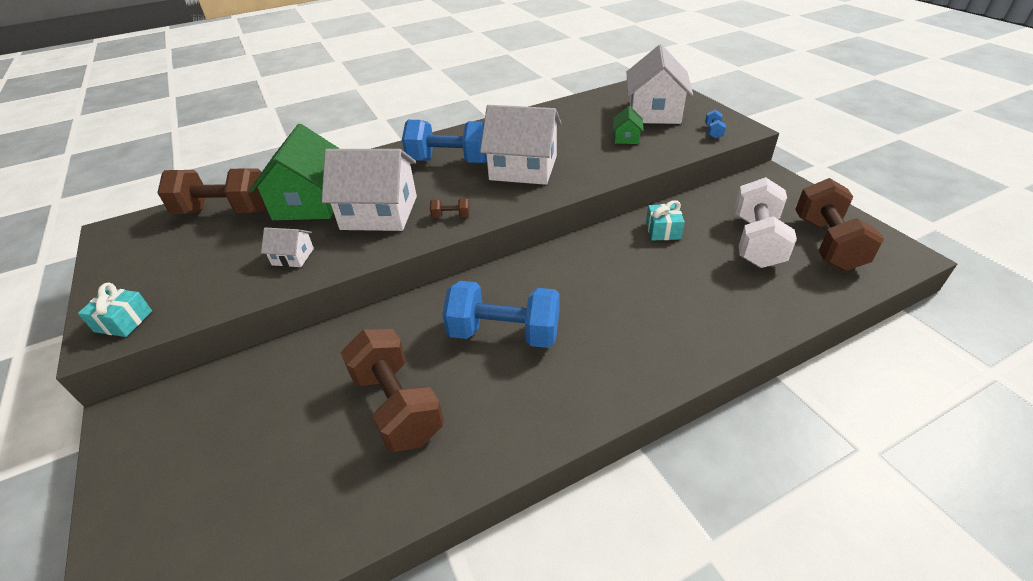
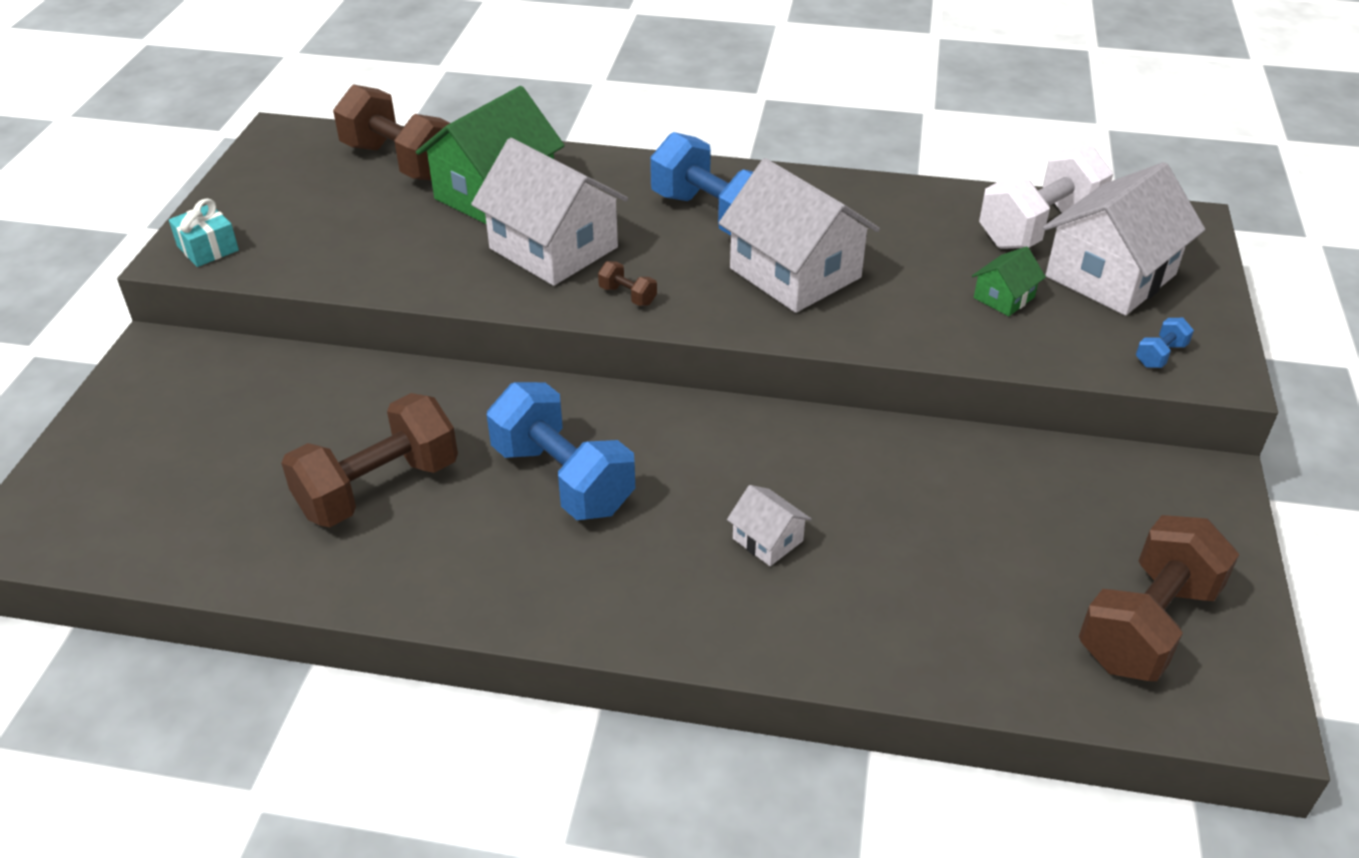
camera: 35 degrees right, 0 degrees up
white house [261,228,314,267] -> white house moved to [727,485,812,566]
brown dumbbell [341,329,444,452] -> brown dumbbell turned 45 degrees clockwise [281,393,458,527]
turquoise gift [646,200,685,241] -> none
white dumbbell [735,177,797,268] -> white dumbbell moved to [979,145,1113,249]

